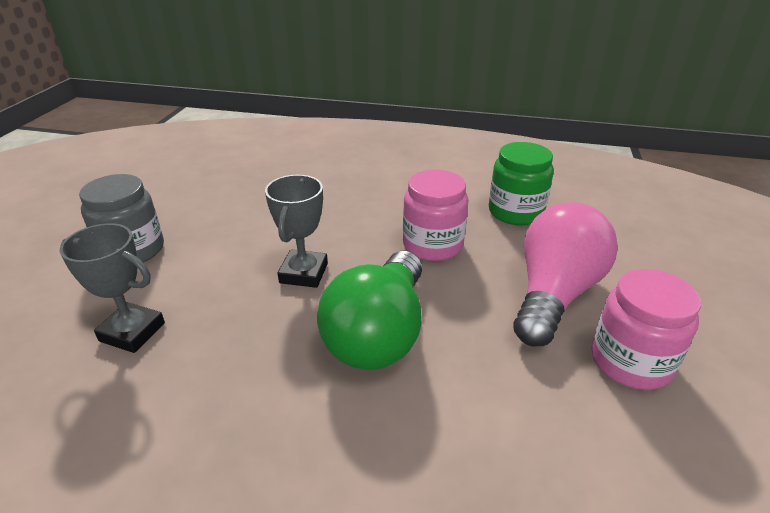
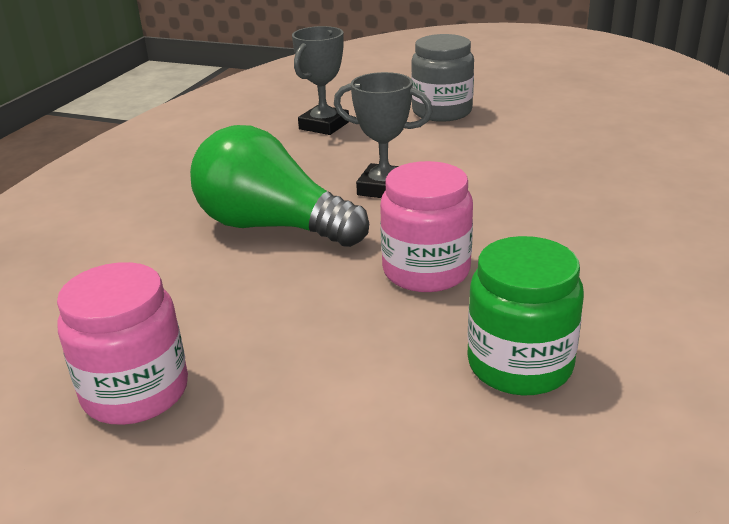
camera: 100 degrees right, 5 degrees down
pink light bulb [513,202,618,346] -> none

